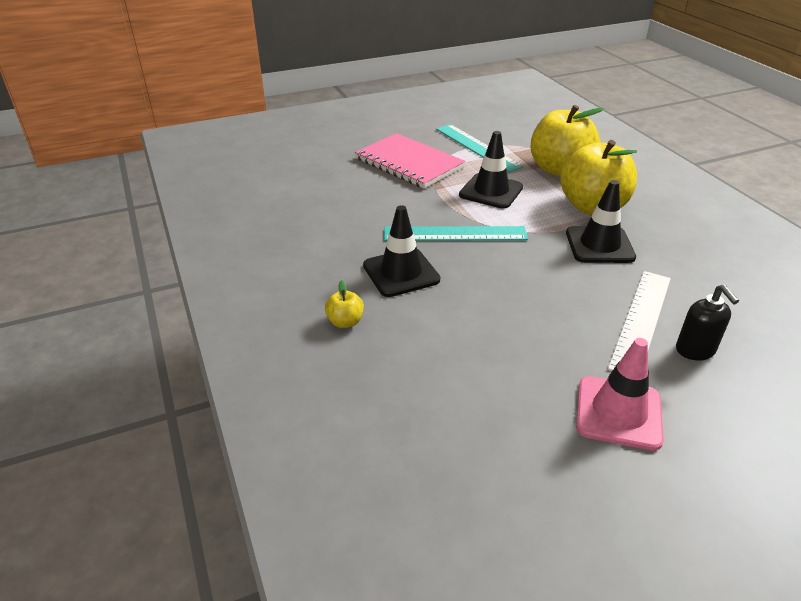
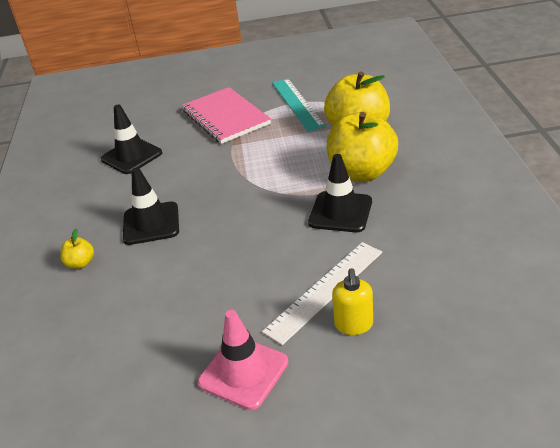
camera: 20 degrees right, 0 degrees up
turquoise ruler [384,226,528,241] -> none
black traffic cone [459,131,523,209] -> black traffic cone moved to [101,104,162,174]
black soap dispenser [676,285,739,361] -> yellow soap dispenser [332,268,373,335]

